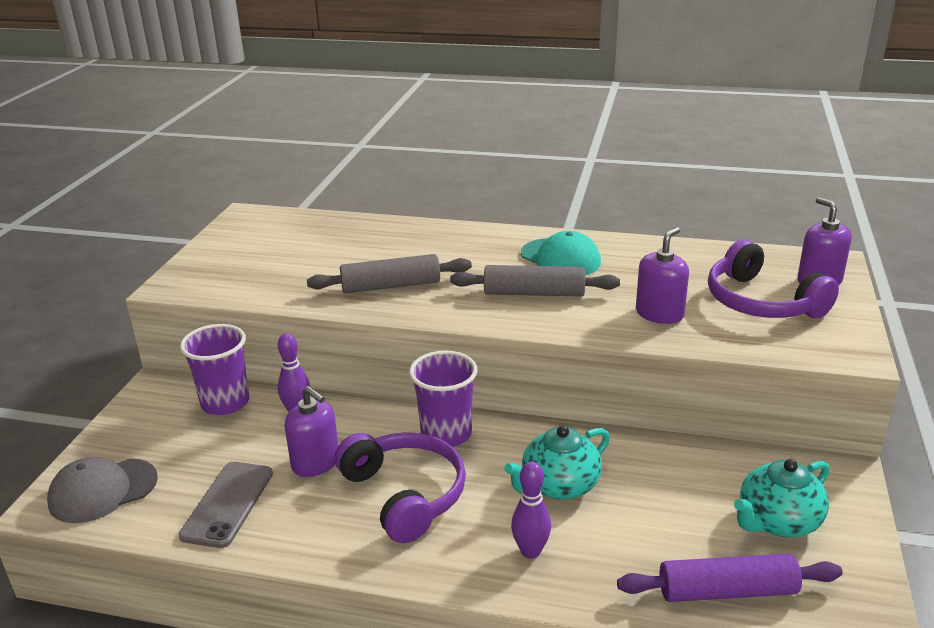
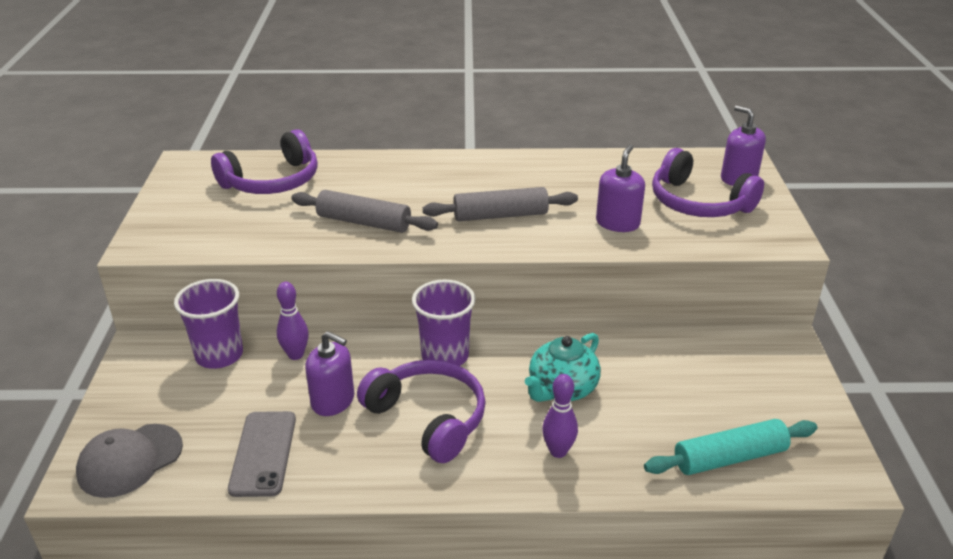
camera: 15 degrees left, 5 degrees up
grey rolling pin [307,254,472,293] -> grey rolling pin turned 45 degrees clockwise [291,190,438,233]
turquoise cap [521,231,601,275] -> none
purple rolling pin [617,553,843,602] -> turquoise rolling pin [644,419,817,475]
turquoise teapot [734,459,830,537] -> none
none -> purple headphones [211,129,318,194]

